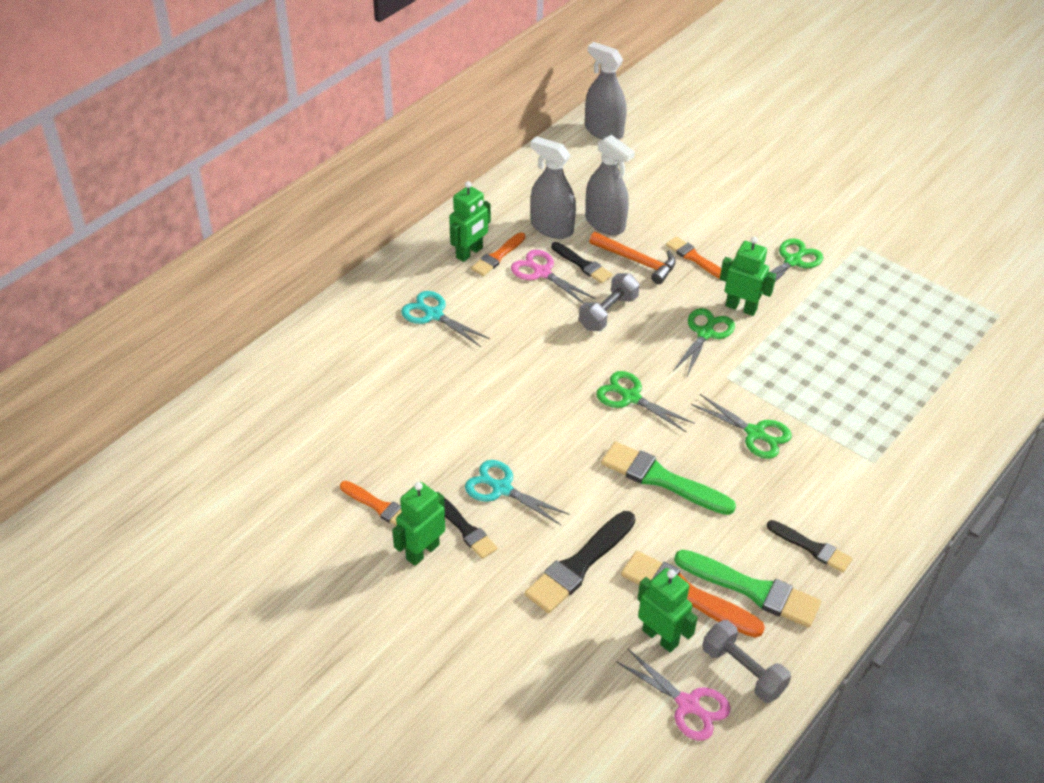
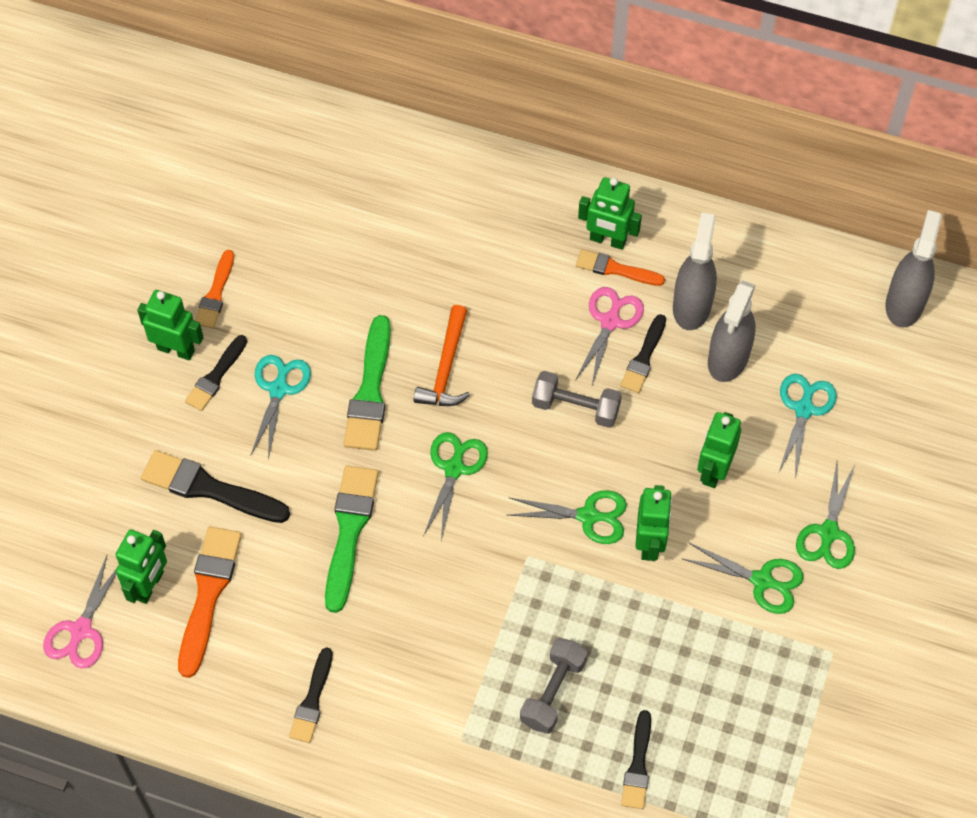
camera: 70 degrees right, 15 degrees up
turquoise scissors [401,291,490,347] -> turquoise scissors moved to [778,374,837,480]
orange hammer [589,232,676,284] -> orange hammer moved to [414,305,470,406]
orange brush [666,236,721,279] -> green robot [697,412,741,488]
green brush [674,550,821,628] -> green brush moved to [344,315,391,451]
green scissors [691,394,792,459] -> green scissors moved to [796,463,855,569]
grey dumbbell [702,620,791,703] -> grey dumbbell moved to [520,638,587,734]
none -> black brush [621,710,651,809]

